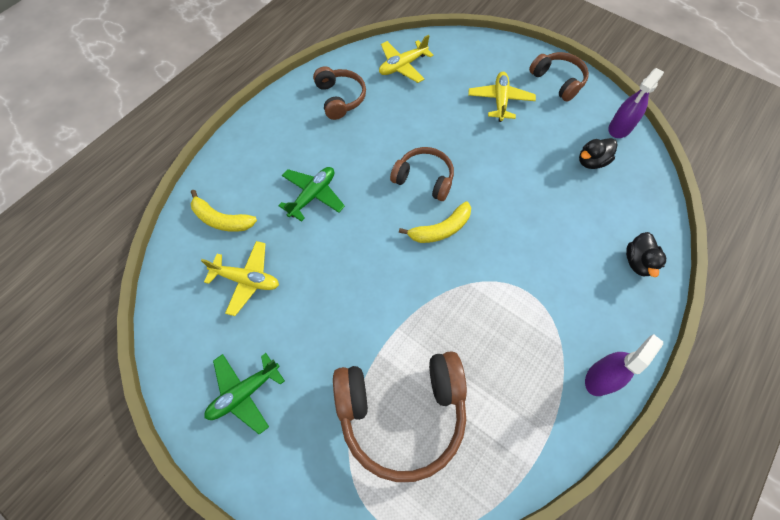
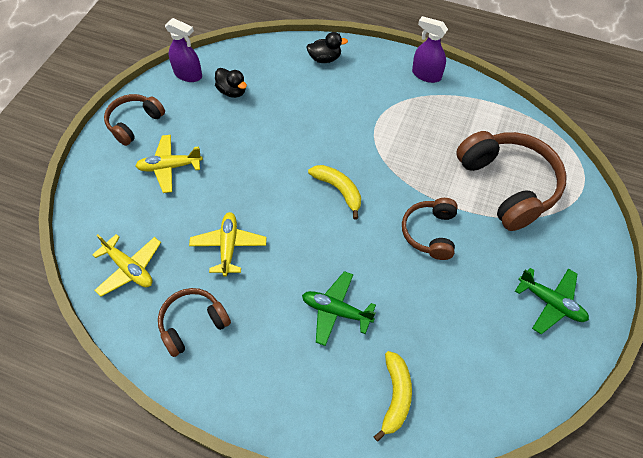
camera: 105 degrees left, 5 degrees down
yellow plane [201,241,279,316] -> yellow plane moved to [189,212,267,277]
brown headphones [390,147,454,201] -> brown headphones moved to [402,198,458,260]

